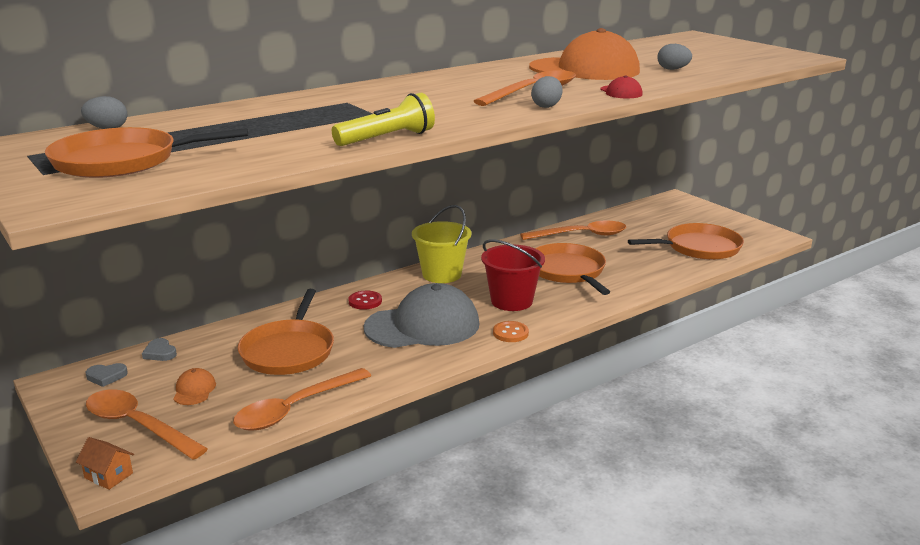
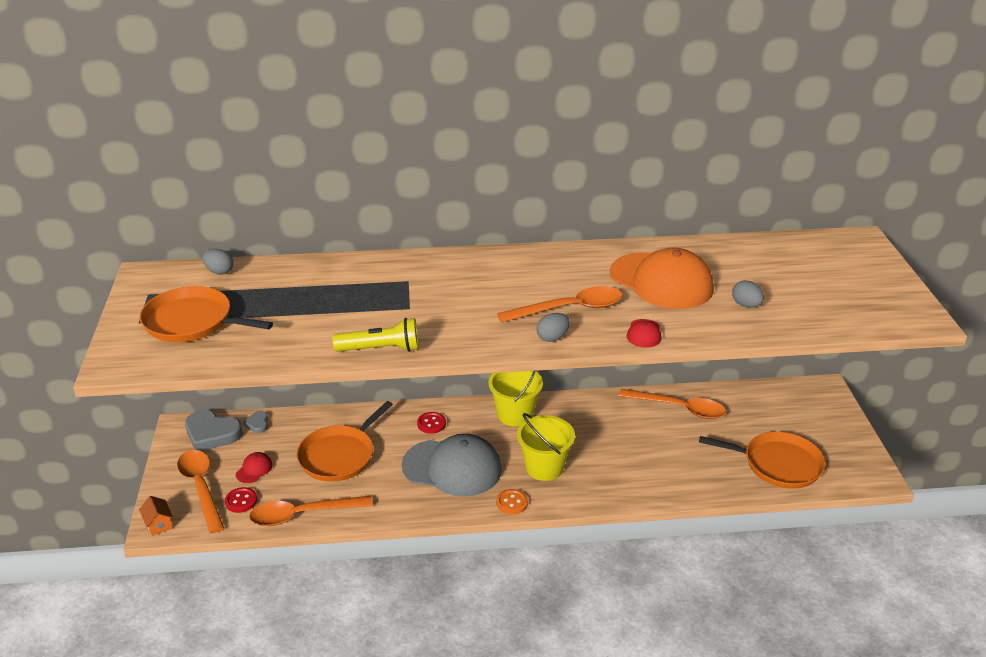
camera: 30 degrees right, 10 degrees up
grey heart [86,363,128,387] -> grey heart [185,410,242,451], size x2.03
orange cap [173,368,216,405] -> red cap [236,452,273,483]
red bucket [481,240,545,311] -> yellow bucket [517,413,575,481]
orange pan [535,243,610,295] -> none
none -> red button [225,487,257,513]

